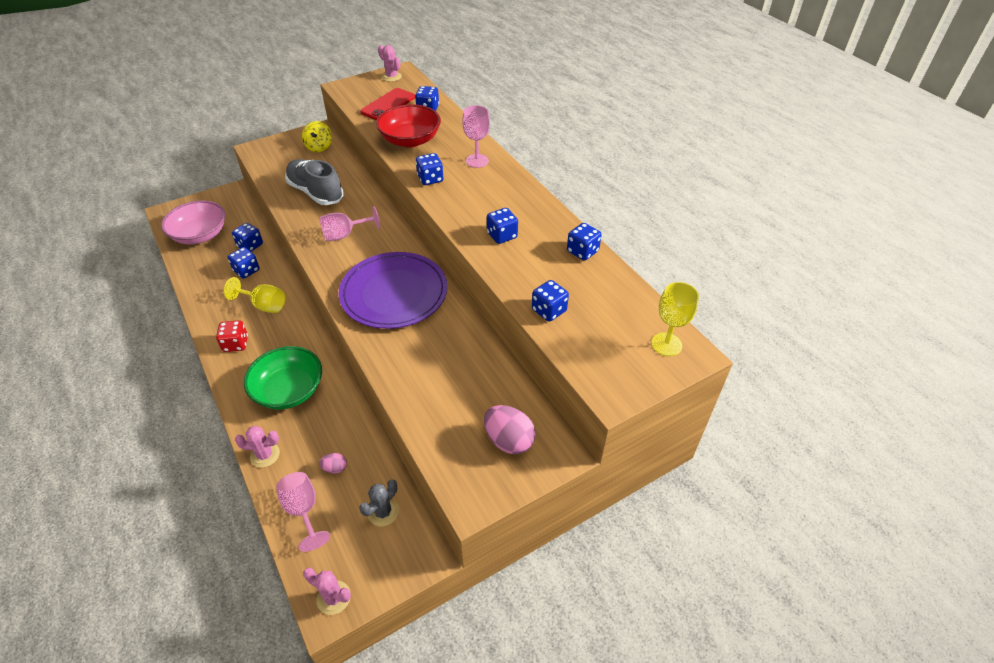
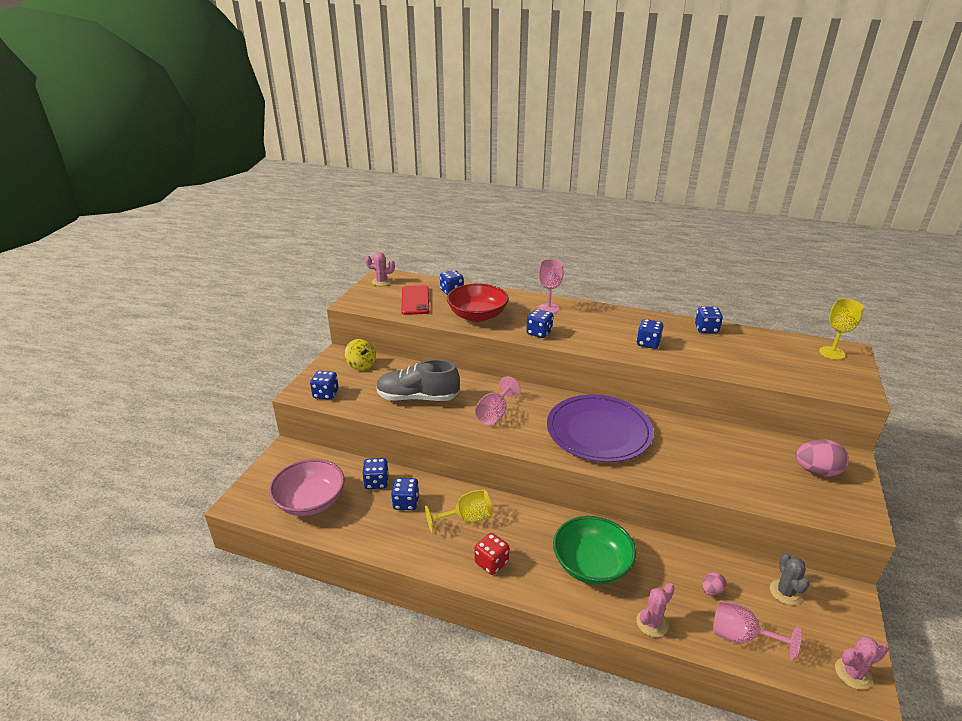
camera: 40 degrees left, 15 degrees down
blue dice [532,280,569,322] -> blue dice moved to [310,371,339,400]

